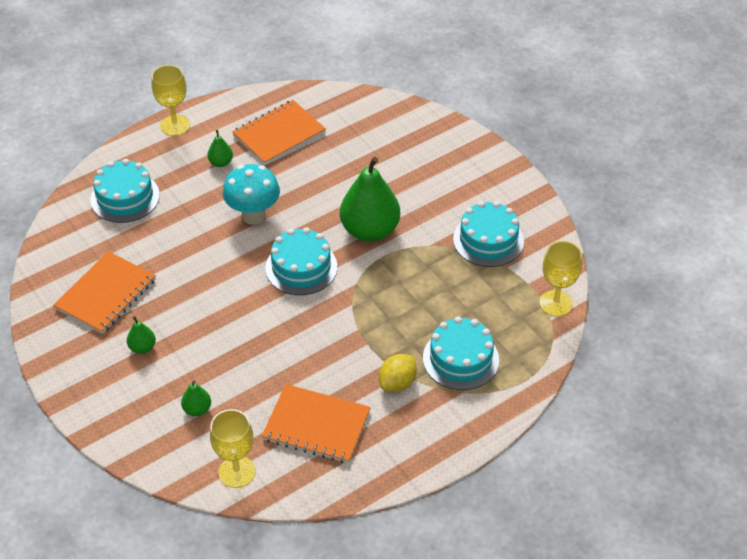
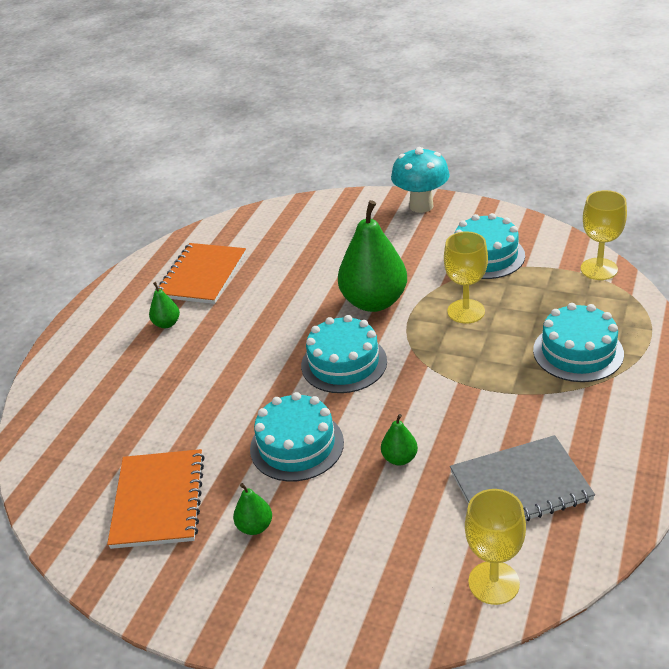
camera: 30 degrees left, 10 degrees down
turquoise cake [90,159,160,223] -> turquoise cake moved to [250,392,344,481]
yellow goblet [151,65,190,136] -> yellow goblet moved to [444,231,488,323]
green pear [181,380,211,416] -> green pear moved to [381,414,418,465]
turquoise mushroom [223,164,280,225] -> turquoise mushroom moved to [391,147,450,213]
orange notebook [262,384,371,463] -> grey notebook [450,435,595,521]
yellow lemon [379,354,417,392] -> none

